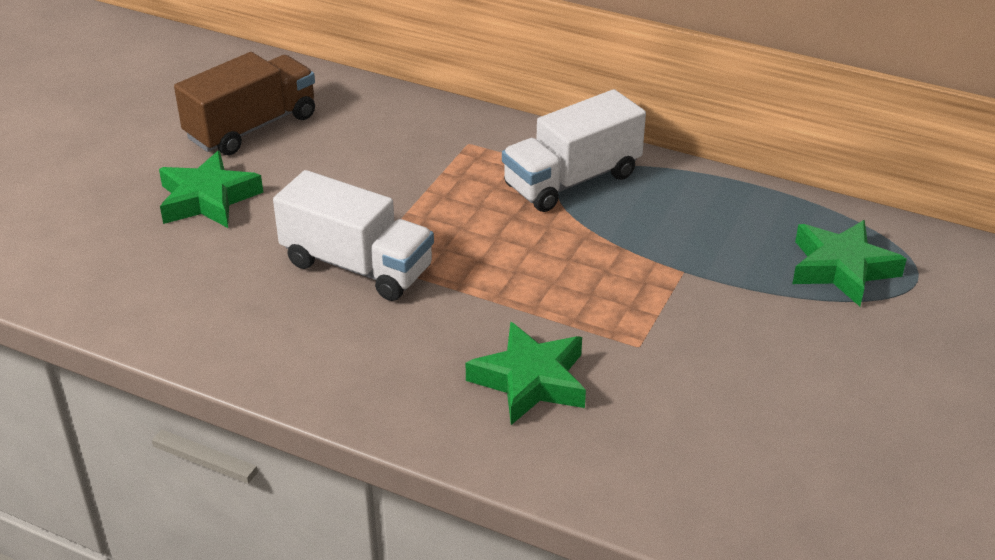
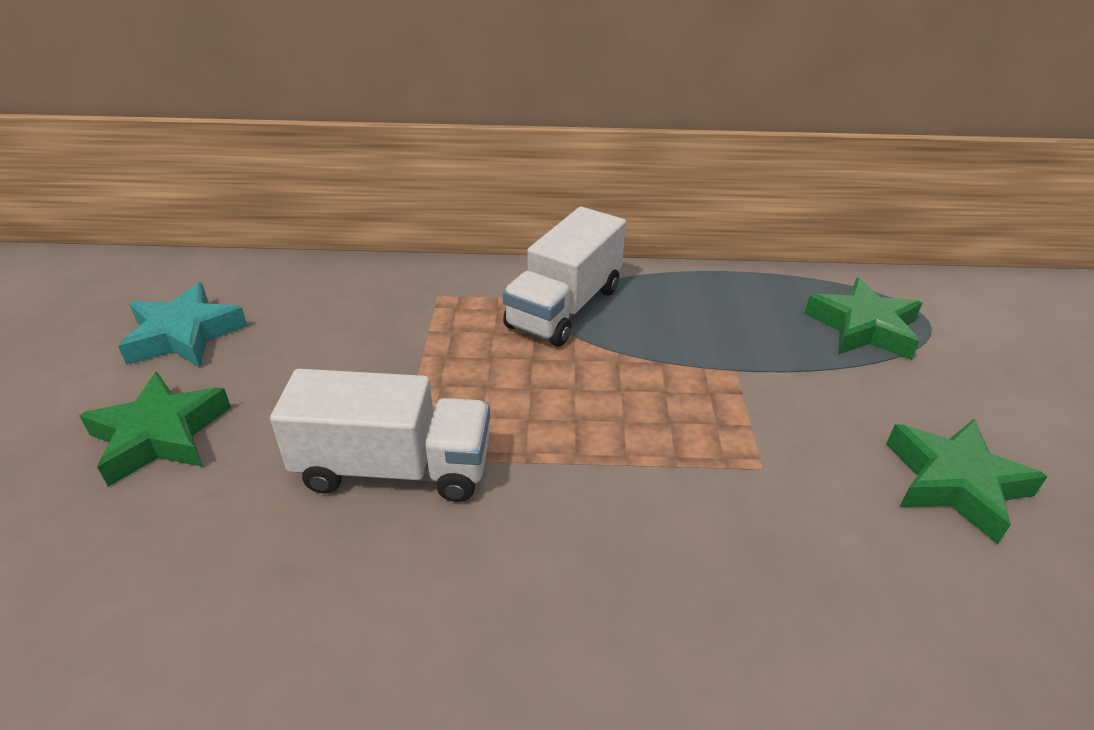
camera: 25 degrees left, 0 degrees up
brown truck [174,52,315,155] -> turquoise star [118,283,248,367]
green star [466,321,586,425] -> green star moved to [886,419,1048,544]

